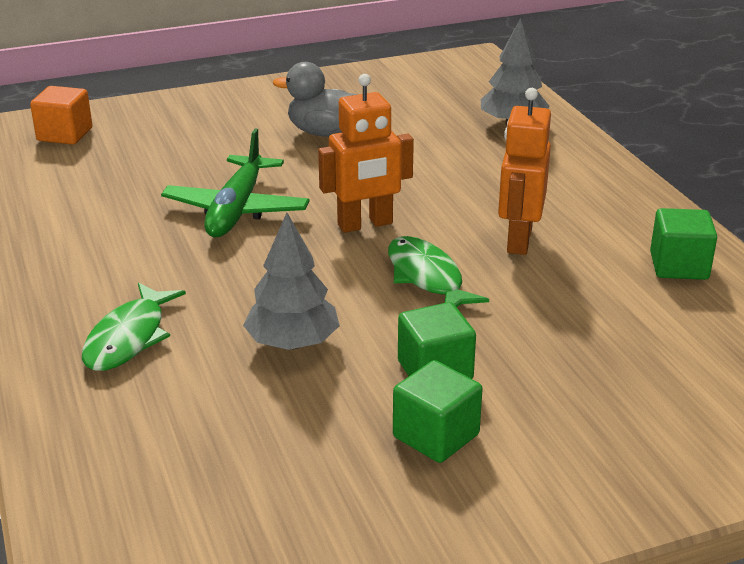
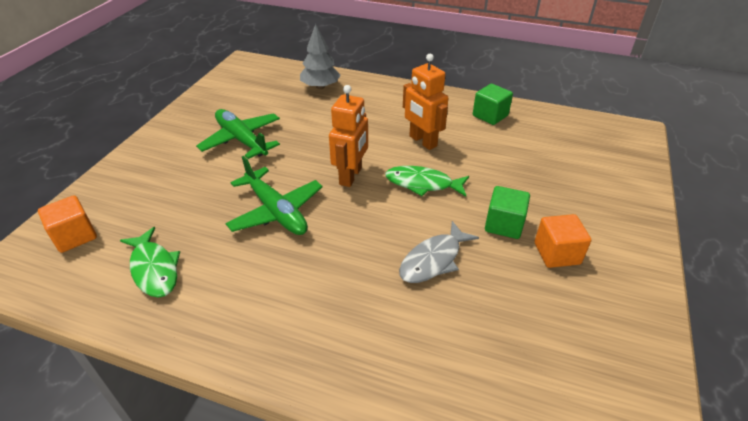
camera: 50 degrees left, 10 degrees up
green fish [82,283,186,371] -> green fish moved to [120,227,180,298]
grey tree [243,213,340,350] -> grey fish [399,221,479,283]
grey duck [273,62,359,137] -> green plane [196,109,280,159]
green cube [393,360,482,463] -> orange cube [535,214,591,268]

